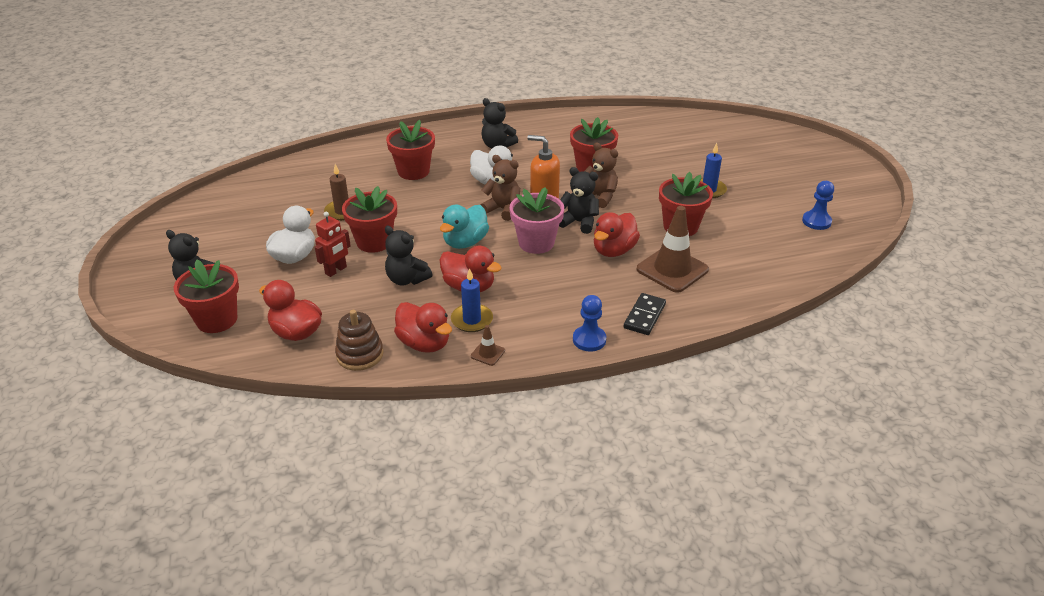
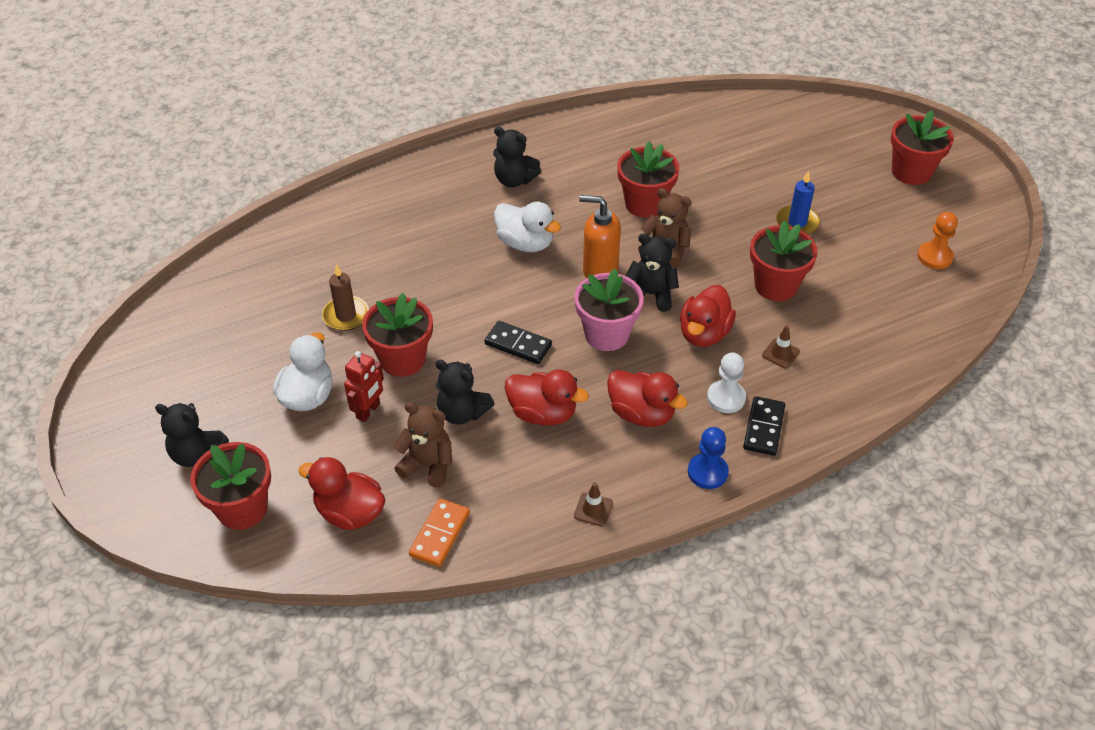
camera: 10 degrees left, 10 degrees up
brown stacking toy [335,310,384,371] -> orange domino [409,498,470,567]
red flower pot [386,120,435,180] -> red flower pot moved to [891,110,954,185]
red duck [394,302,452,353] -> red duck moved to [607,370,688,427]
turquoise duck [440,205,489,249] -> black domino [484,321,552,364]
blue candle [451,268,493,332] -> none
brown teddy bear [481,155,520,221] -> brown teddy bear moved to [393,402,452,488]
brown traffic cone [637,206,709,293] -> brown traffic cone [762,325,800,368], size x0.44
blue pawn [802,181,834,230] -> orange pawn [917,212,958,269]
none -> white pawn [707,352,746,413]

